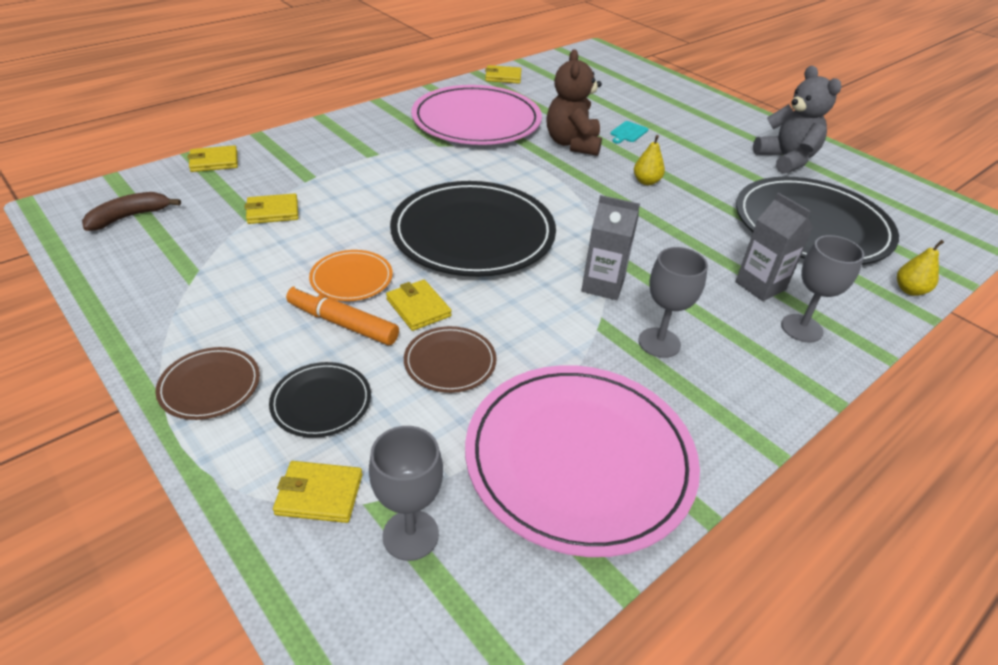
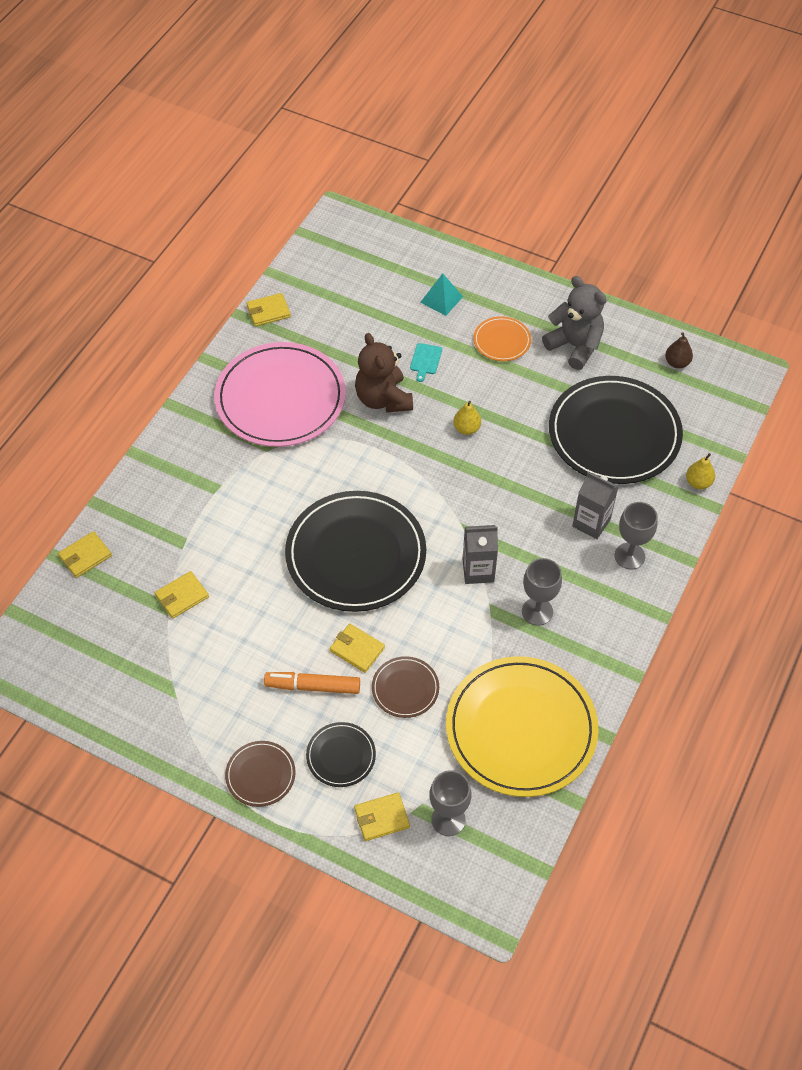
camera: 20 degrees left, 15 degrees up
brown banana [82,192,181,231] -> none
orange plate [309,250,393,301] -> orange plate moved to [473,316,531,361]
pink plate [465,365,700,557] -> yellow plate [446,656,599,797]
none -> turquoise pyramid [420,273,463,316]
none -> brown pear [665,332,693,368]

